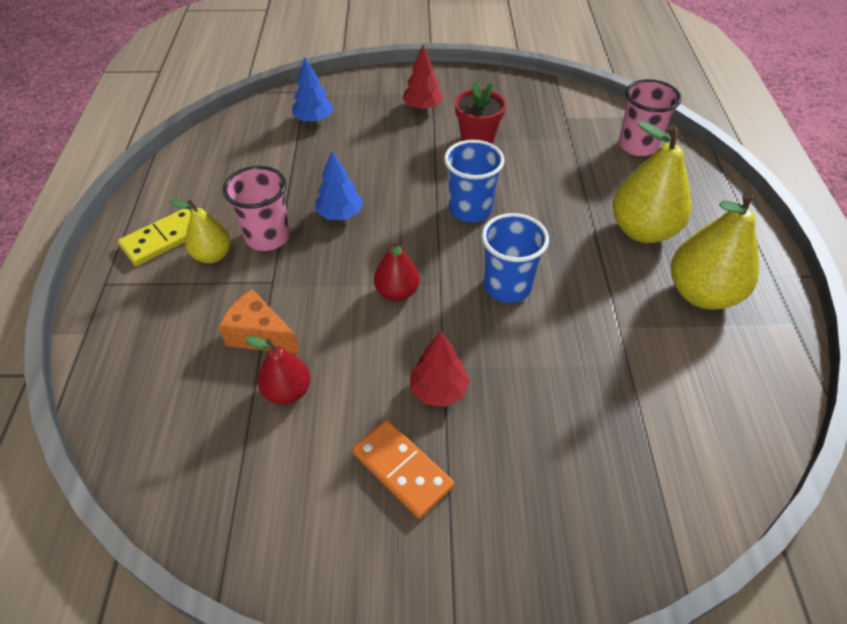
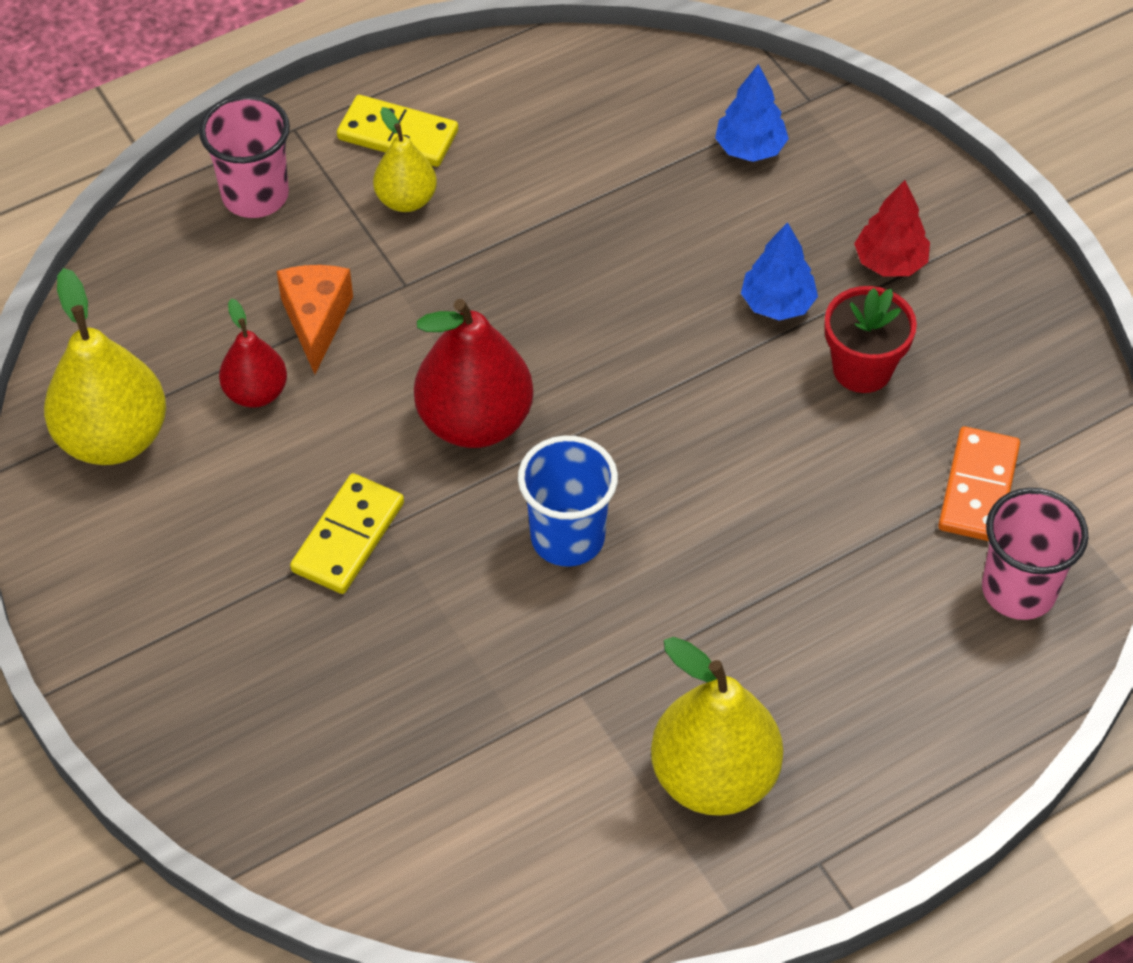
camera: 60 degrees right, 5 degrees up
pink cup [223,166,290,251] -> pink cup moved to [199,95,290,218]
blue tree [315,151,363,220] -> blue tree moved to [741,222,818,321]
orange domino [352,420,454,519] -> orange domino moved to [938,426,1020,541]
red pear [374,240,420,301] -> red pear [414,299,533,448], size x1.75
red tree [410,331,470,407] -> yellow domino [290,473,404,594]
blue cup [444,140,505,222] -> none
yellow pear [612,120,691,243] -> yellow pear moved to [44,268,166,465]

